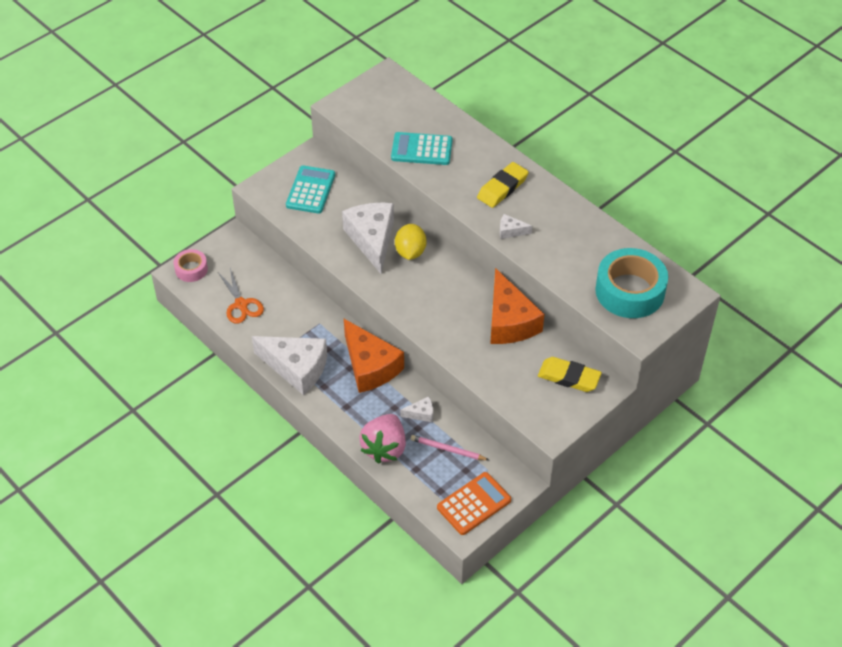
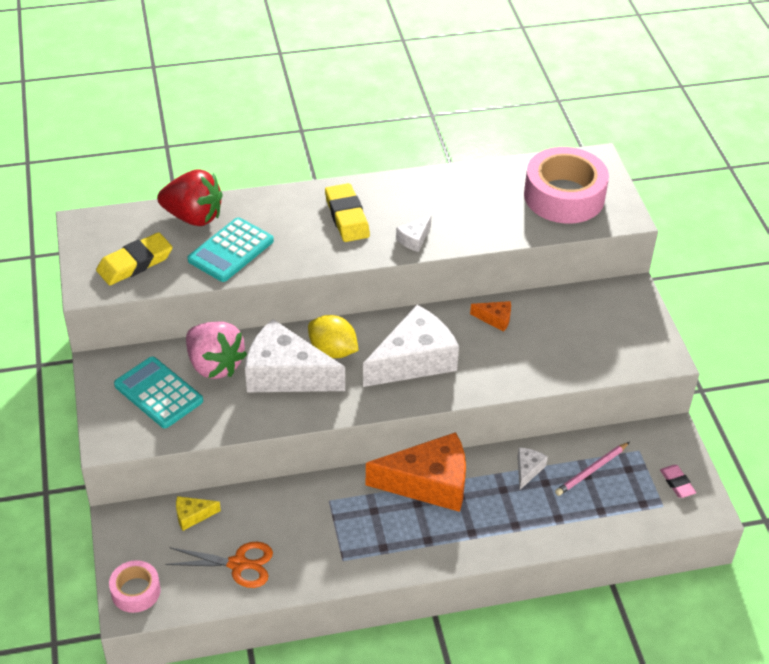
camera: 60 degrees left, 5 degrees down
white cheese [252,336,327,395] -> white cheese moved to [363,305,459,387]
pink strawberry [359,414,406,464] -> pink strawberry moved to [186,321,247,379]
orange calculator [437,472,511,535] -> pink eraser [660,465,696,498]
orange cheese [490,268,544,344] -> orange cheese [470,301,511,332], size x0.43
yellow eraser [538,357,602,392] -> yellow eraser moved to [96,232,173,285]
turquoise tape [595,248,668,318] -> pink tape [524,147,609,223]
none -> red strawberry [157,169,223,226]
none -> yellow cheese [176,496,221,531]

